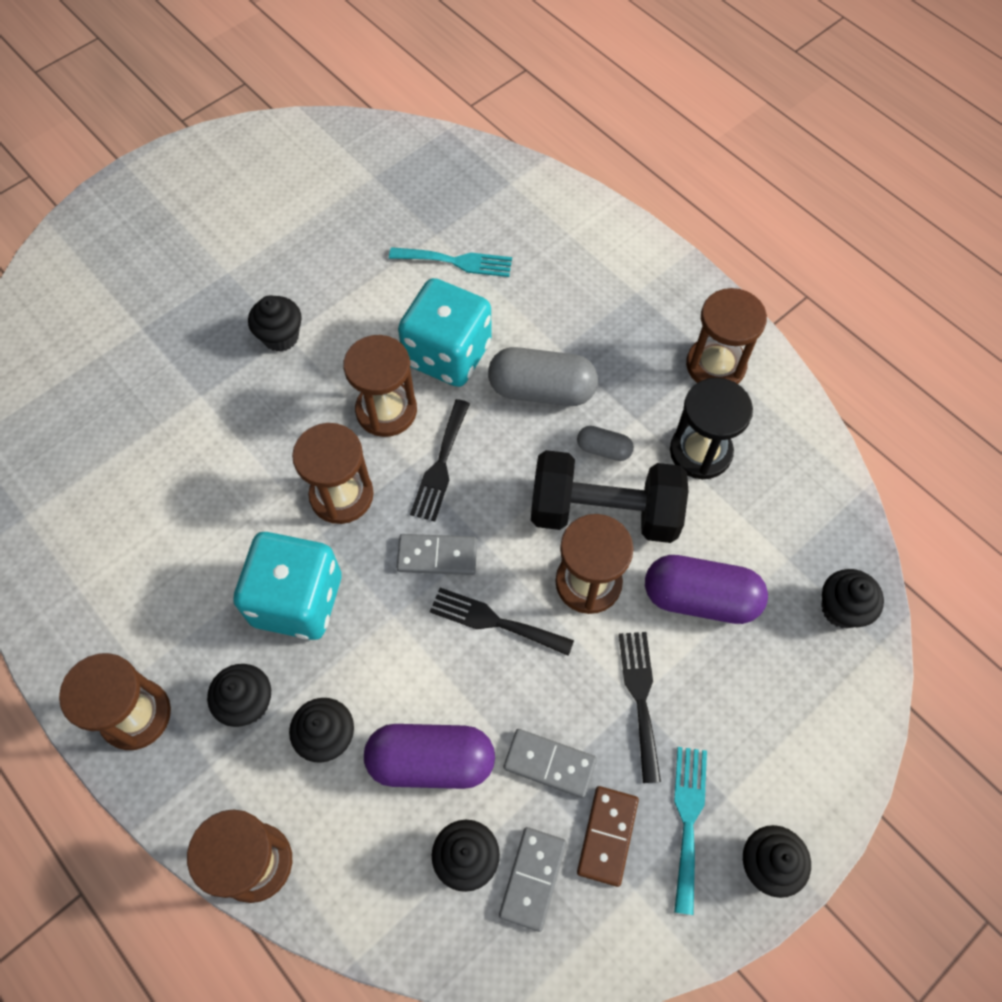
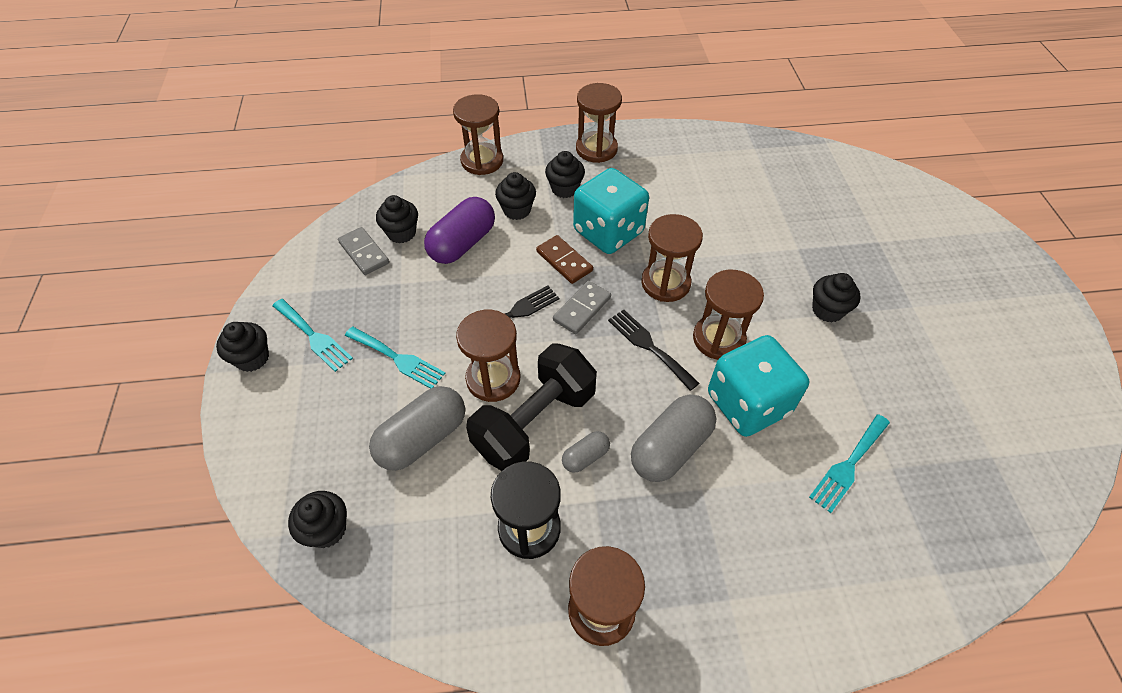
camera: 125 degrees right, 10 degrees down
grey domino [504,729,597,798] -> none
brown domino [577,786,639,887] -> brown domino moved to [536,235,593,284]
black fork [619,632,661,783] -> turquoise fork [345,327,445,389]
purple capsule [645,555,768,624] -> grey capsule [369,386,465,471]

